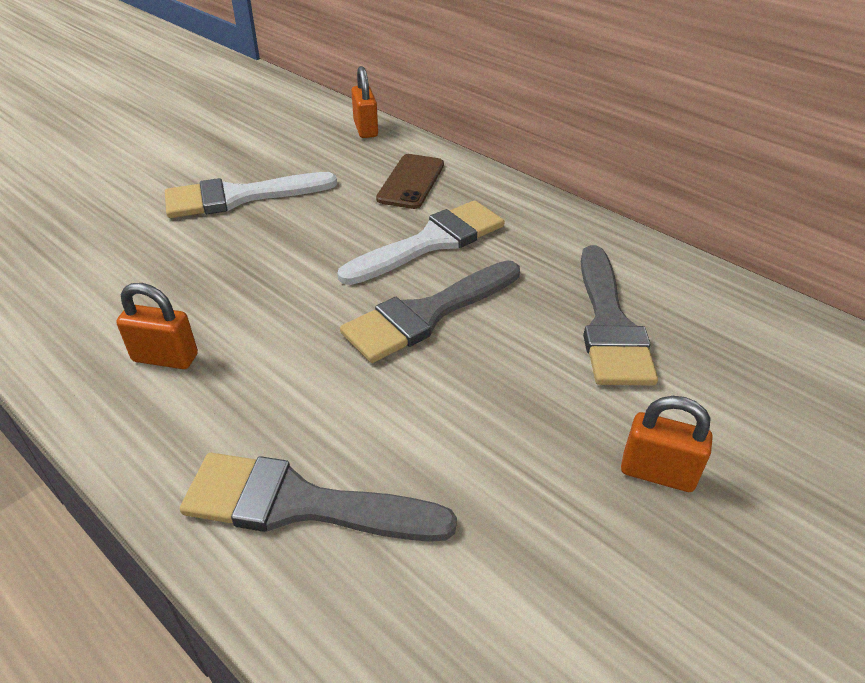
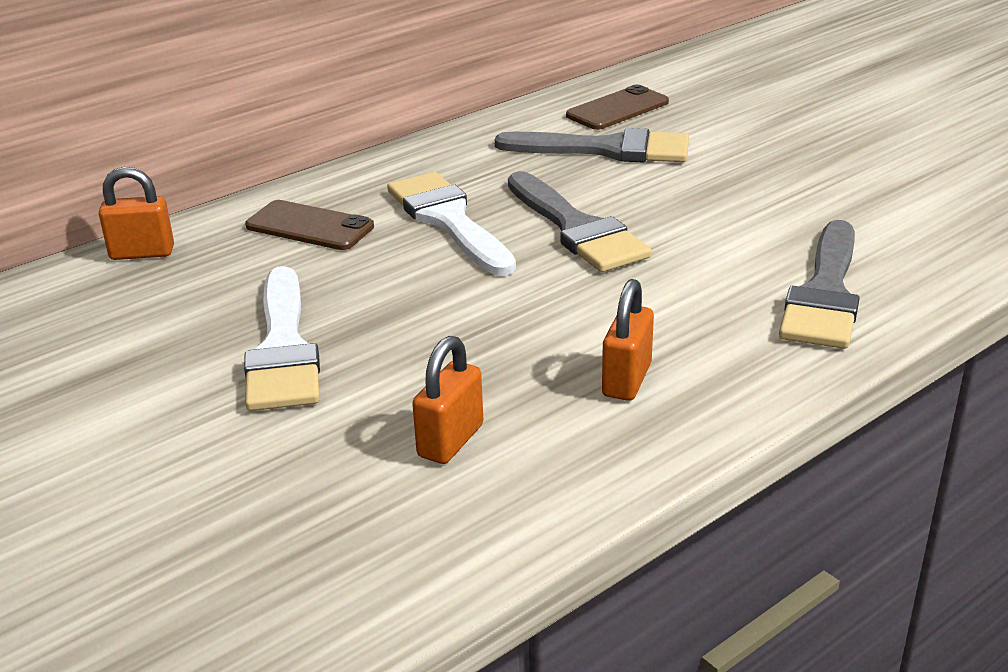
camera: 80 degrees left, 10 degrees down
orange padlock [621,396,712,492] -> orange padlock moved to [412,336,483,464]
none -> brown phone [566,85,669,130]

